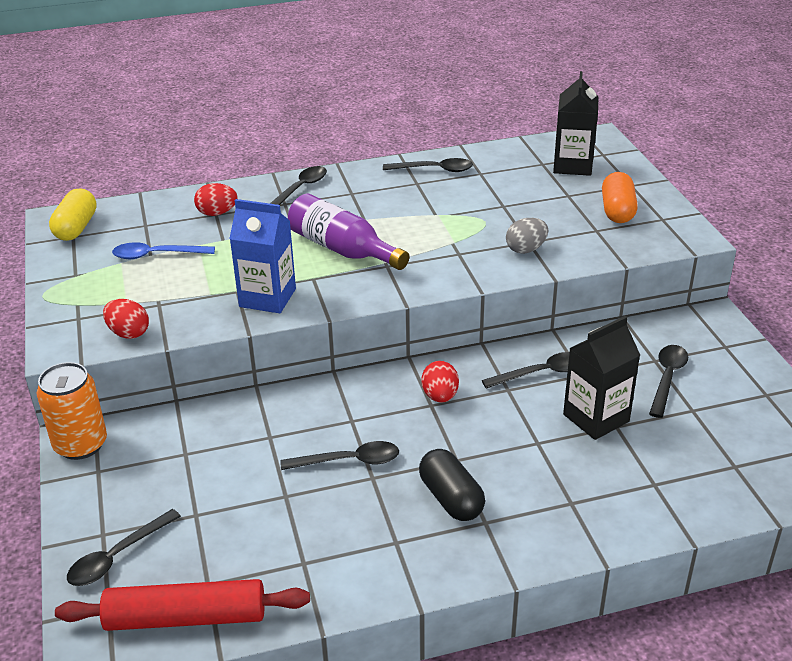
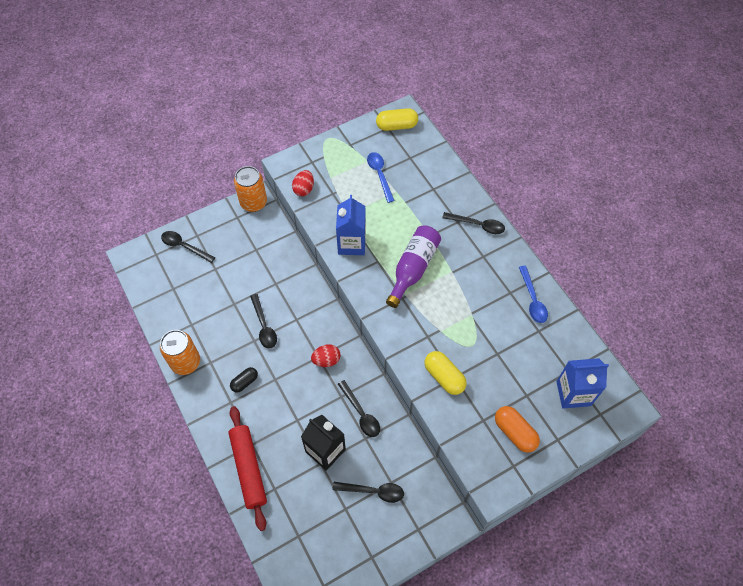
camera: 75 degrees right, 25 degrees up
red rolling pin [55,579,310,631] -> red rolling pin moved to [228,406,267,531]
red egg [194,183,238,216] -> none
black spoon [383,158,473,172] -> blue spoon [519,266,548,323]
black capsule [419,449,485,521] -> black capsule [230,367,258,393], size x0.65
grey egg [506,218,548,254] -> yellow capsule [424,351,467,395]
black carton [553,71,599,176] -> blue carton [556,358,609,409]
orange capsule [602,172,638,223] -> orange capsule turned 60 degrees clockwise [495,406,540,453]
none -> orange can [160,330,200,375]

